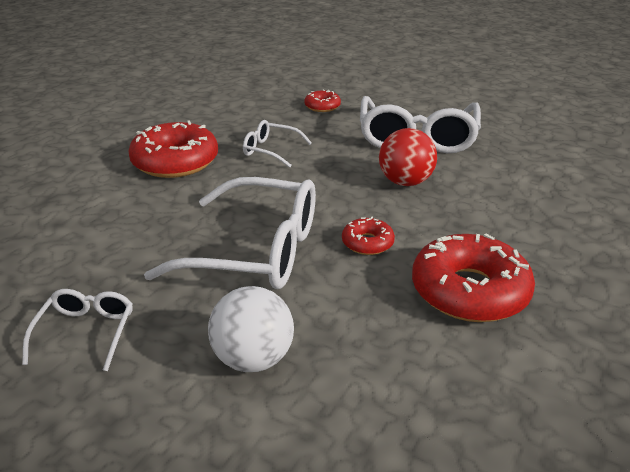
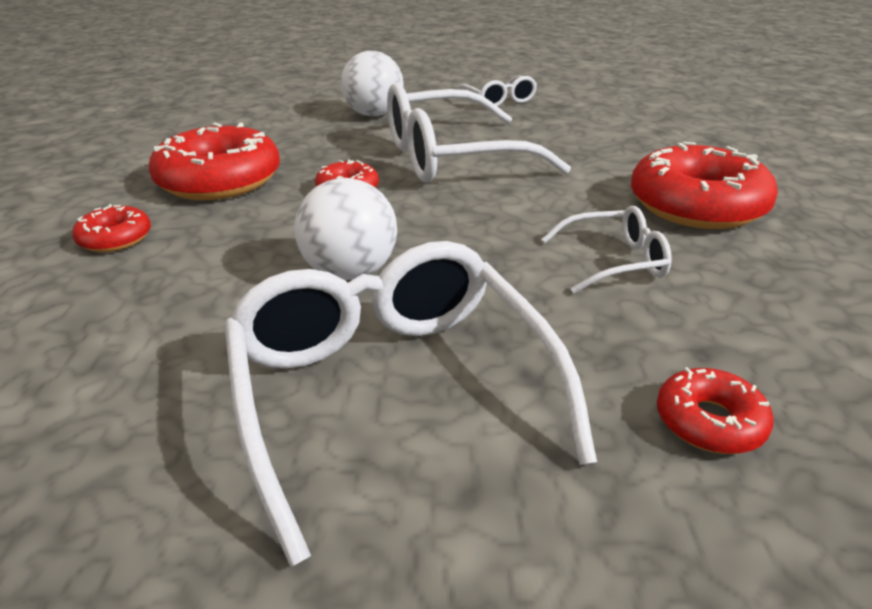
camera: 150 degrees right, 0 degrees up
red ball [379,128,437,186] -> white ball [294,178,397,280]
none -> red donut [72,204,151,252]

